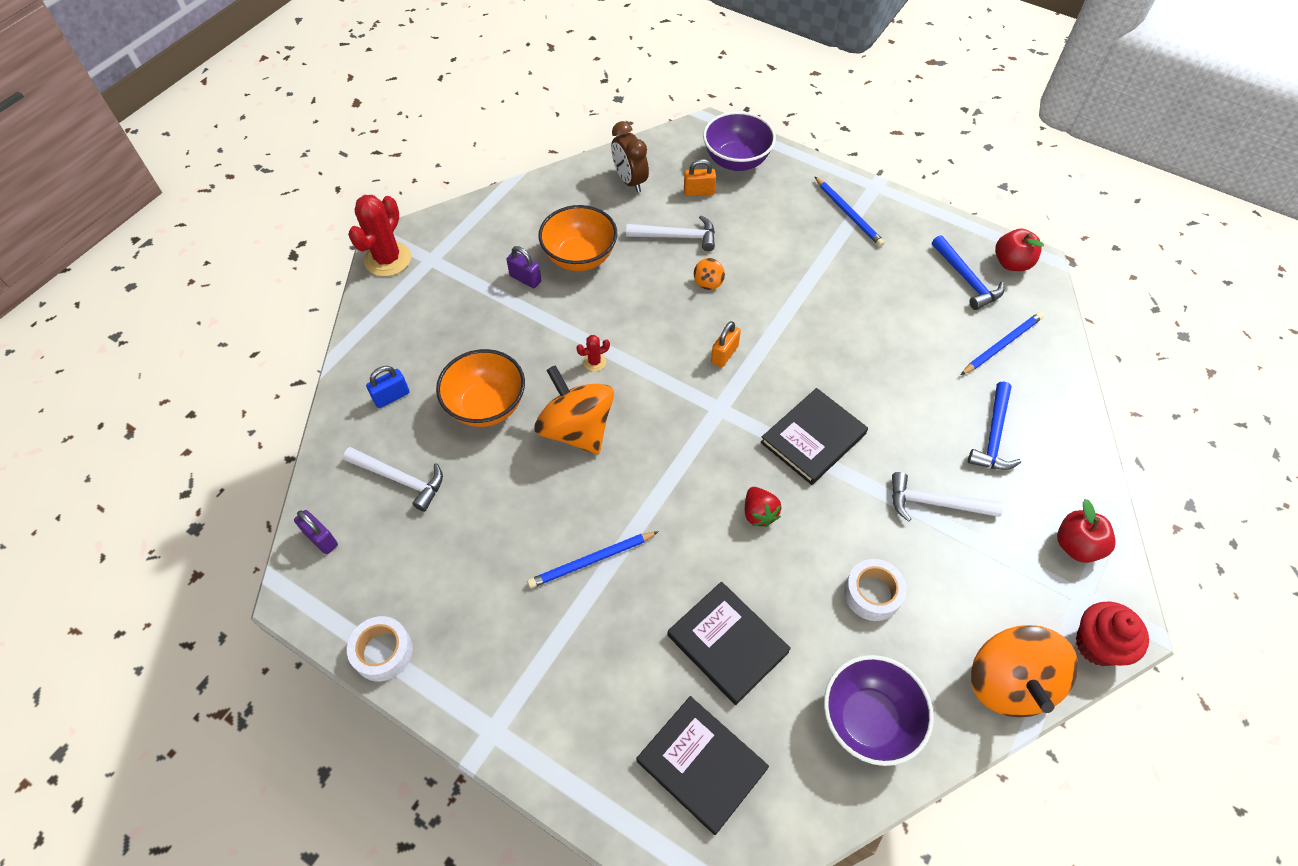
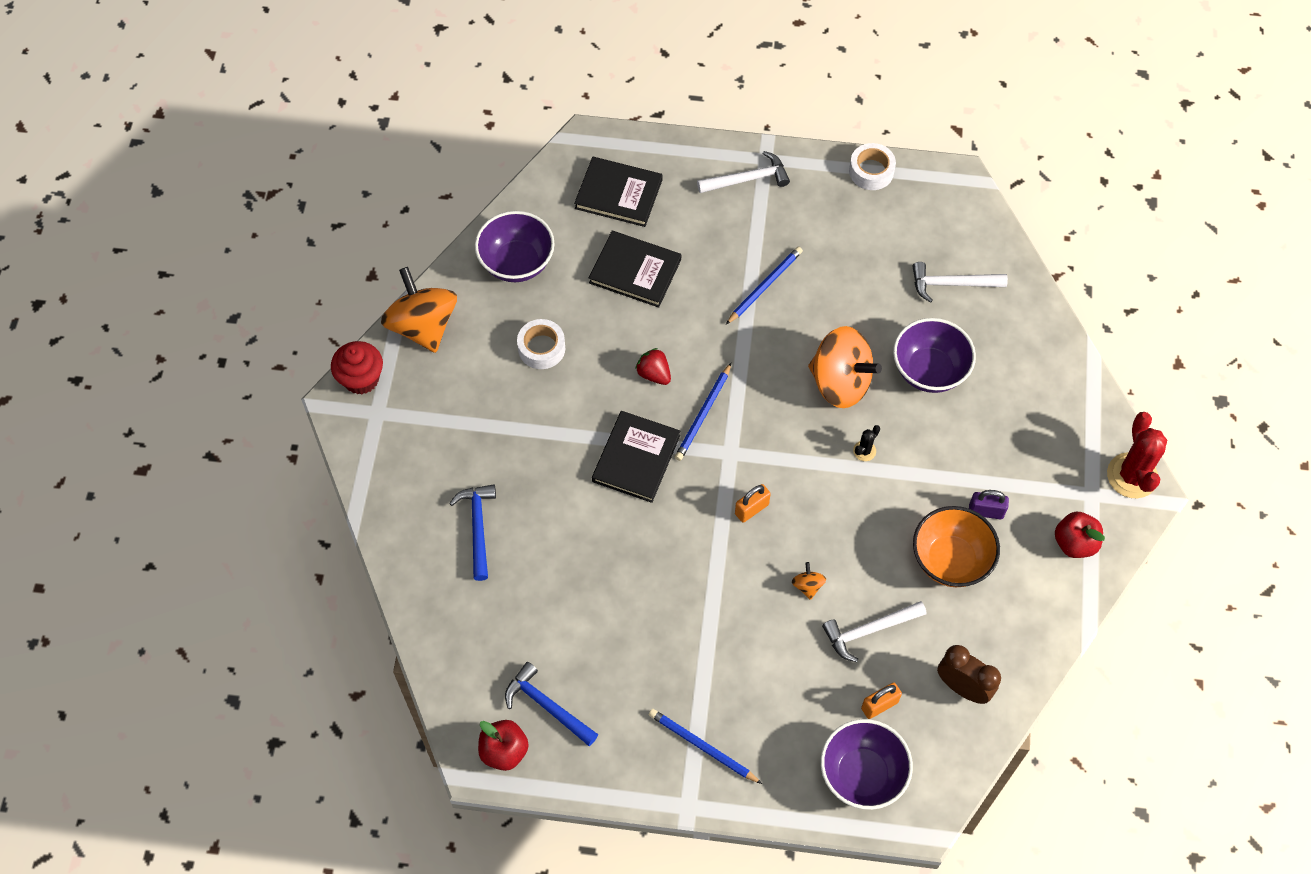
camera: 155 degrees right, 5 degrees up
purple padlock [294,510,338,554] -> none
blue padlock [366,366,410,408] -> none
orange bowl [436,349,525,427] -> purple bowl [893,318,976,393]
red cactus [576,335,610,371] -> black cactus [853,425,880,461]
orange padlock [711,321,741,368] -> orange padlock turned 45 degrees clockwise [735,484,771,523]
white hammer [892,472,1003,522] -> white hammer moved to [697,151,790,193]
blue pencil [961,312,1043,375] -> blue pencil moved to [675,363,731,461]
red apple [1057,499,1116,563] -> red apple moved to [1055,512,1105,558]

